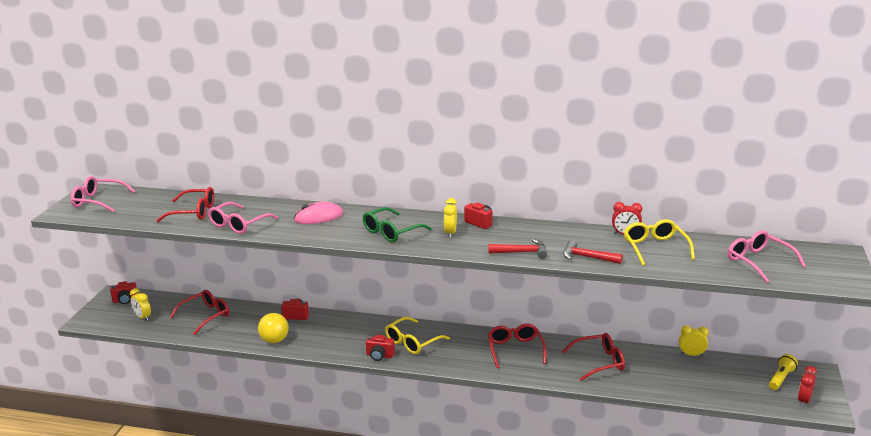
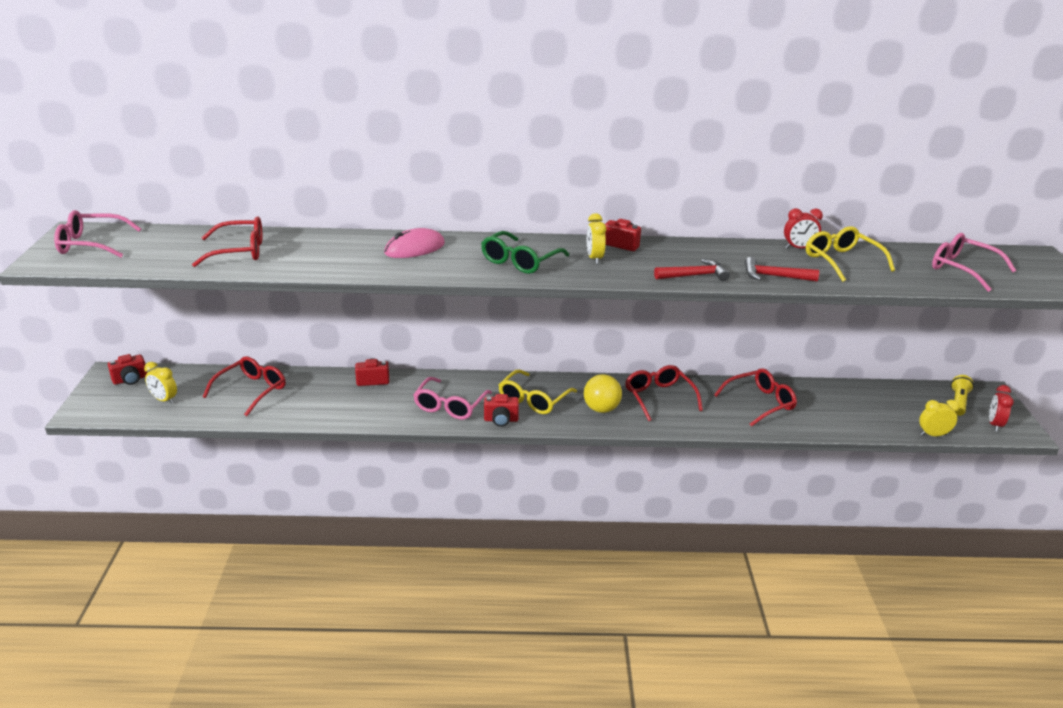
camera: 15 degrees left, 5 degrees up
pink glasses [208,202,278,234] -> pink glasses moved to [413,377,492,420]
yellow ball [258,313,289,343] -> yellow ball moved to [584,374,622,413]
yellow clock [679,326,709,356] -> yellow clock moved to [919,400,960,436]

